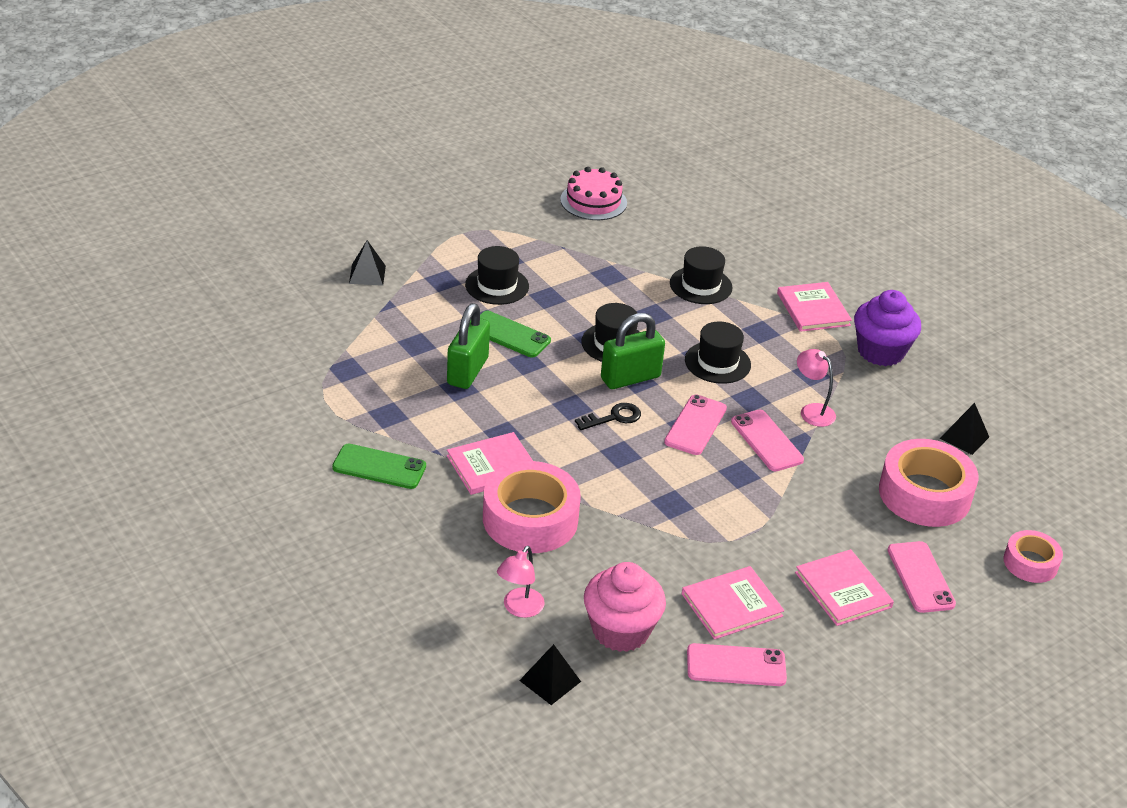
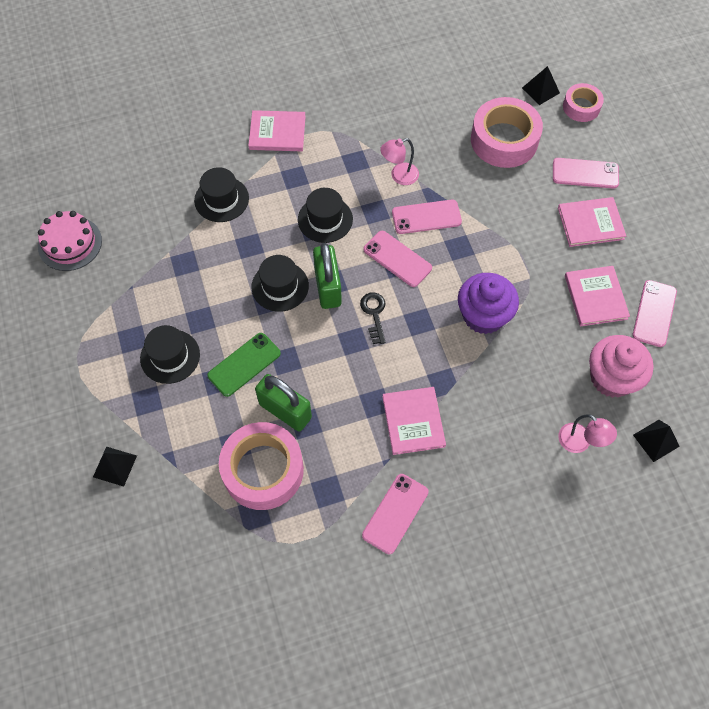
camera: 70 degrees left, 25 degrees up
green phone [332,444,426,489] -> pink phone [362,474,429,554]
pink tape [483,461,581,553] -> pink tape moved to [219,422,304,510]
purple cupcake [854,290,921,366] -> purple cupcake moved to [458,273,519,334]
black pyramid [940,403,989,455] -> black pyramid moved to [522,66,560,105]

